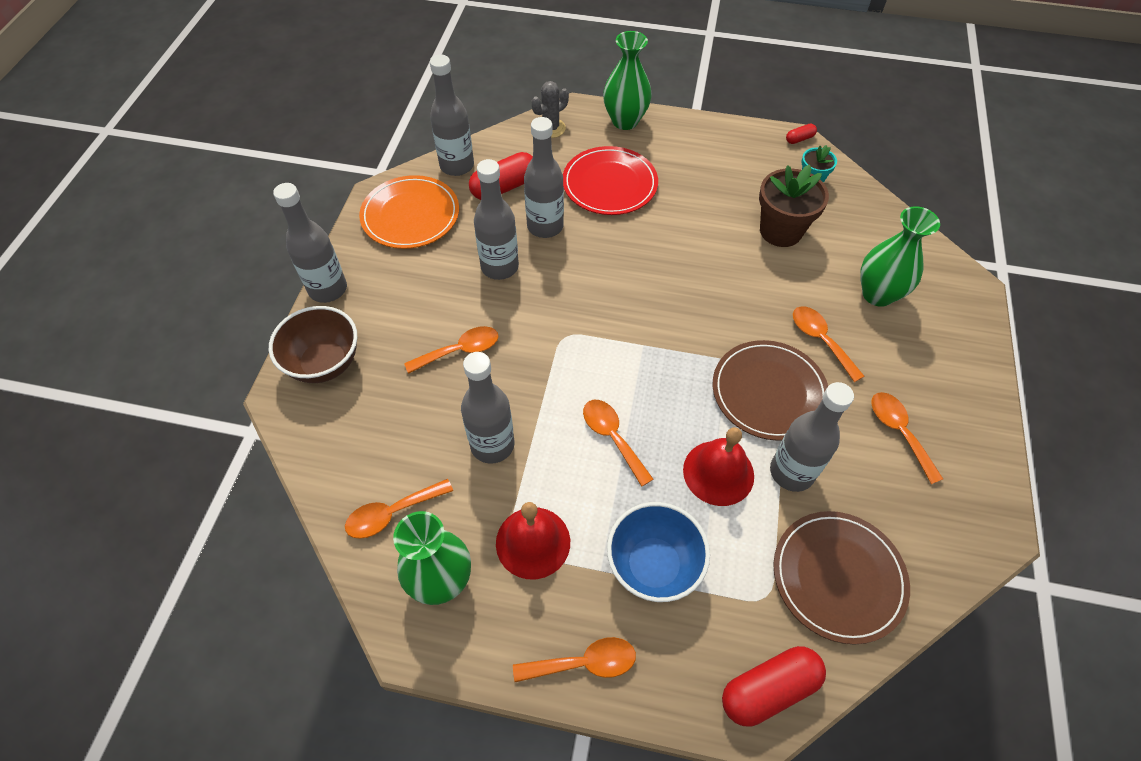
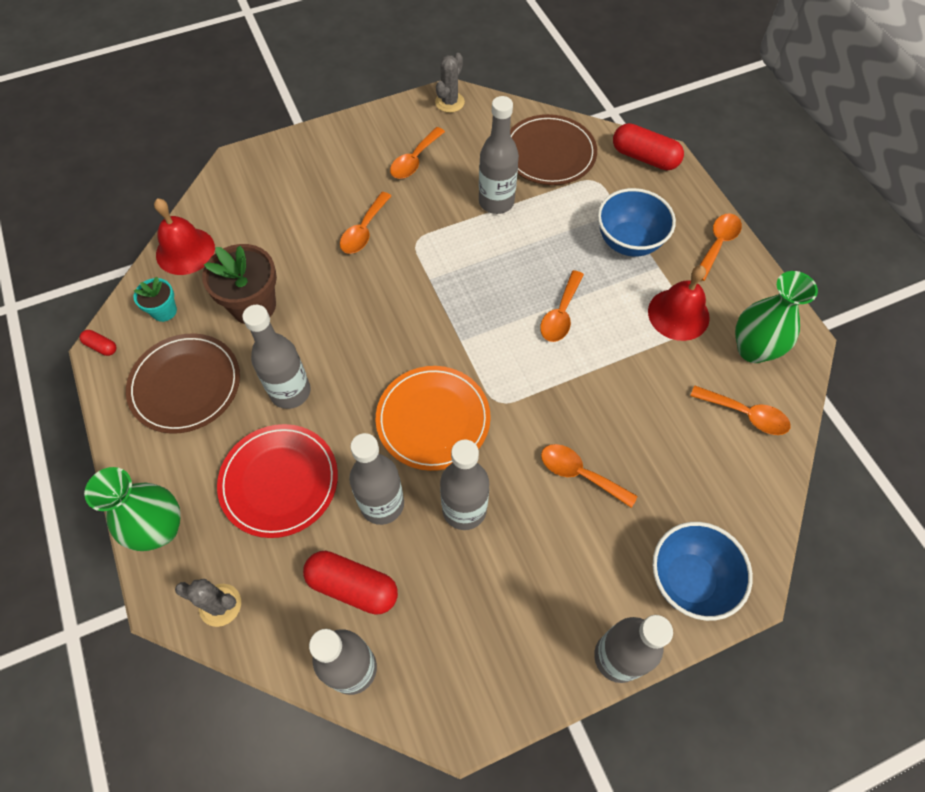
camera: 125 degrees left, 5 degrees up
brown bowl [269,306,357,383] -> blue bowl [652,522,753,621]
orange plate [359,175,459,249] -> orange plate moved to [376,366,491,471]
grey bottle [461,352,514,464] -> grey bottle moved to [242,305,311,409]
orange spoon [513,637,636,682] -> orange spoon turned 75 degrees clockwise [700,214,742,281]
red bell [683,427,754,506] -> red bell moved to [154,199,215,275]
brown plate [713,340,828,441] -> brown plate moved to [126,333,240,434]
green vase [860,206,940,307] -> none
none -> grey cactus [435,53,465,113]

